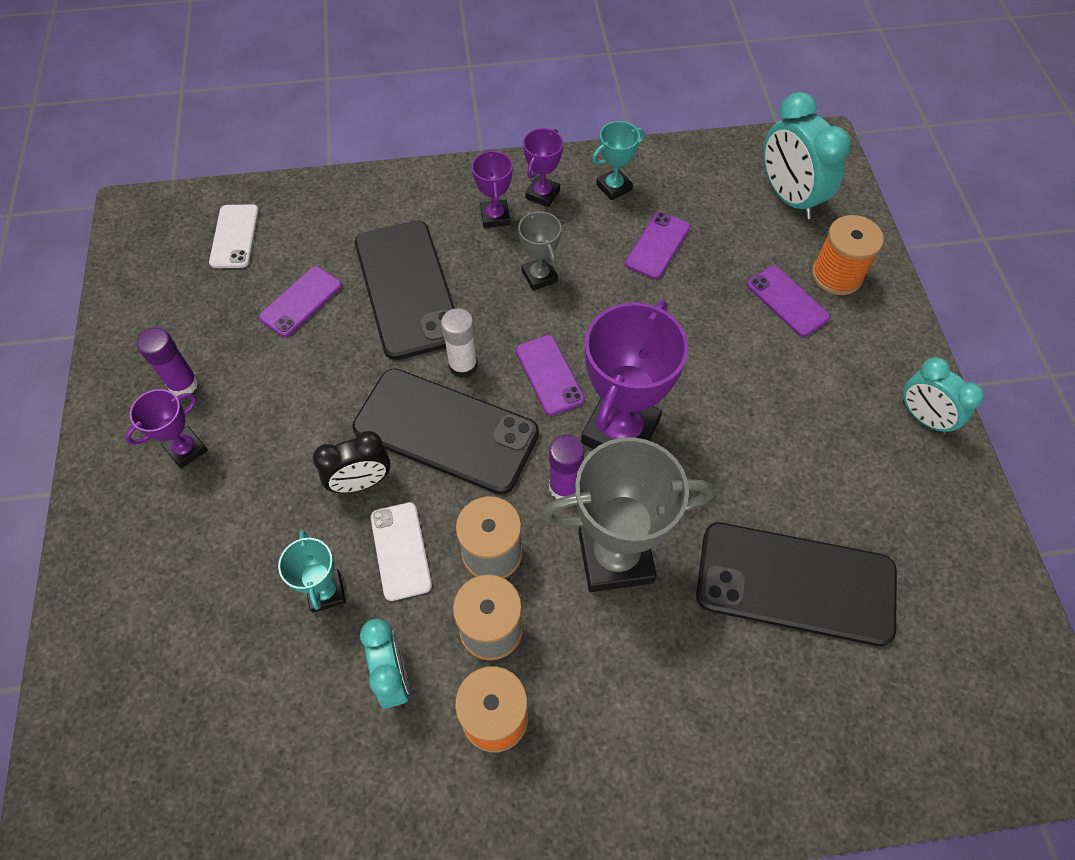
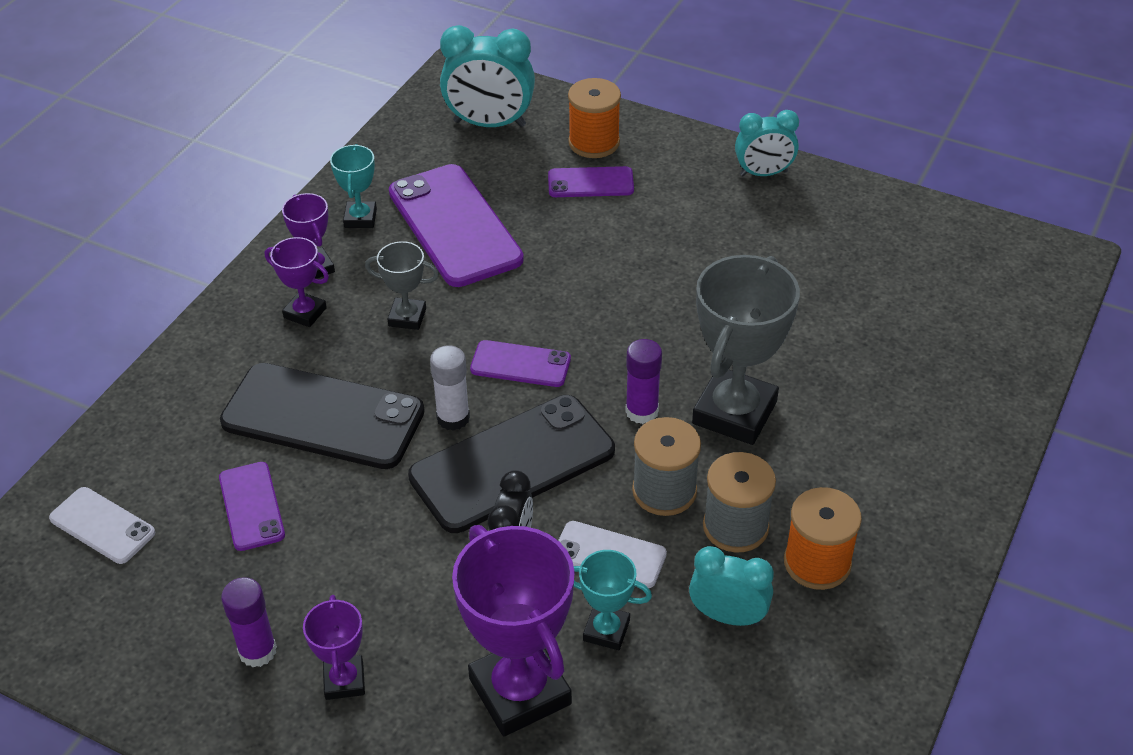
camera: 55 degrees left, 15 degrees down
purple trophy [581,301,688,449] -> purple trophy moved to [452,525,575,737]
purple phone [625,212,690,279] -> purple phone [389,164,524,287], size x1.93
black phone [696,522,897,646] -> none

